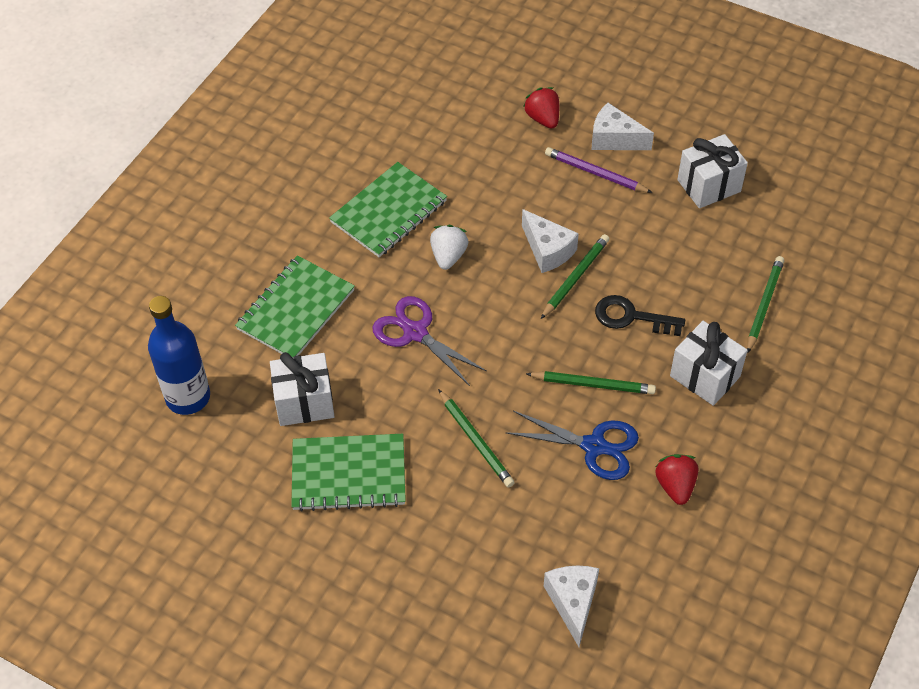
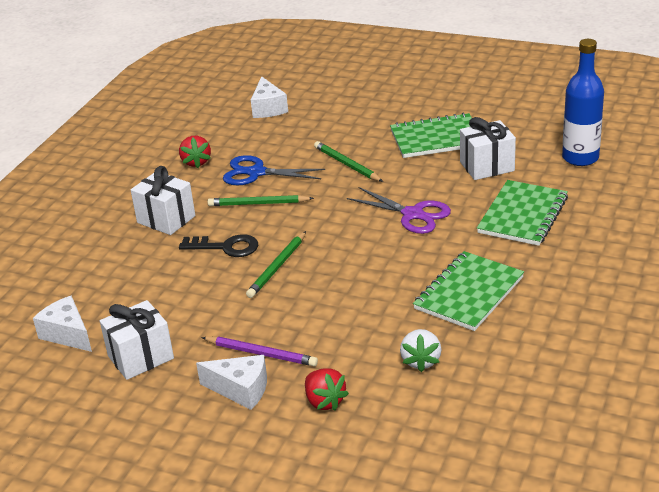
camera: 175 degrees right, 20 degrees down
white strawberry [430,225,469,270] -> white strawberry moved to [400,329,441,372]
white cheese [522,209,579,273] -> white cheese moved to [33,296,92,352]
green pencil [747,256,784,353] -> none

